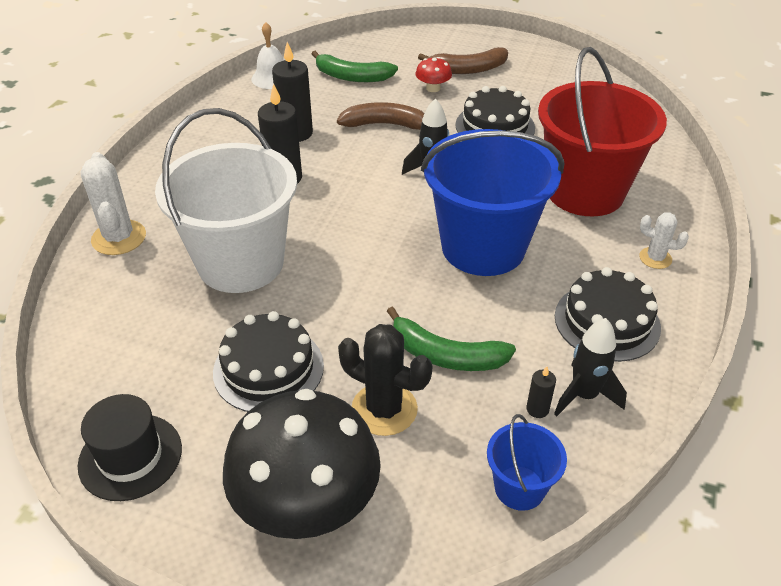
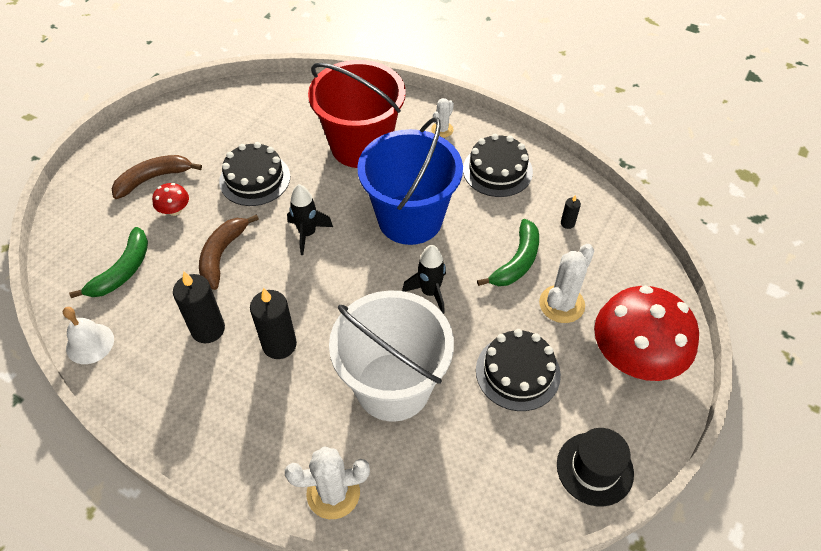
camera: 80 degrees left, 10 degrees up
black mushroom [223,389,381,539] -> red mushroom [594,286,699,381]
black cactus [338,324,432,436] -> white cactus [539,244,594,323]
brown banana [418,47,508,74] -> brown banana turned 120 degrees counterclockwise [111,155,202,199]
blue bucket [487,414,567,511] -> none
black rocket [554,318,627,416] -> black rocket moved to [402,245,446,314]

